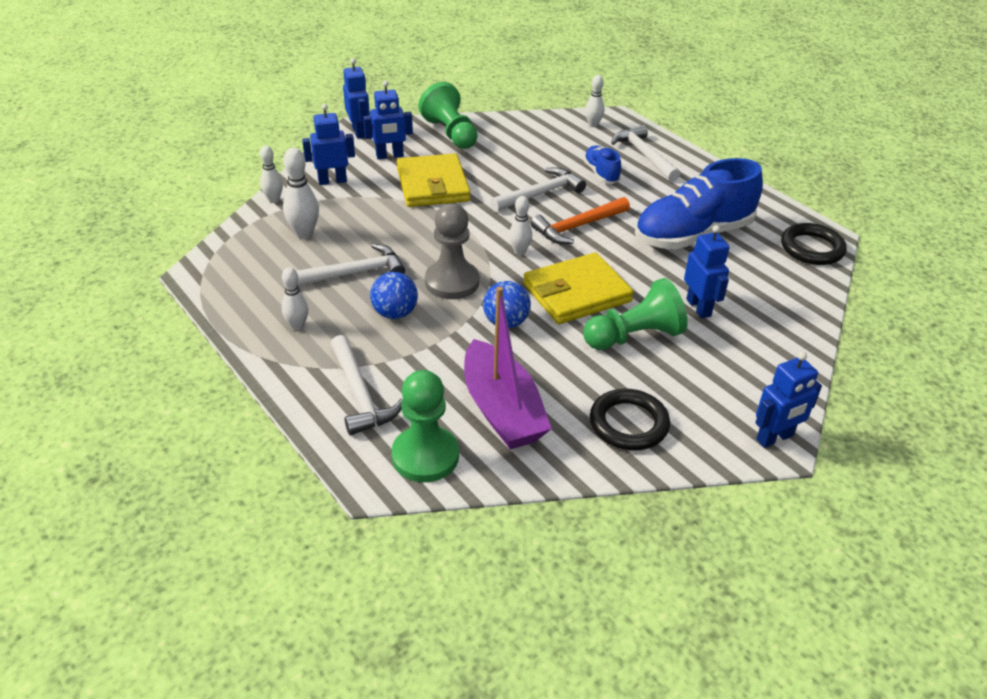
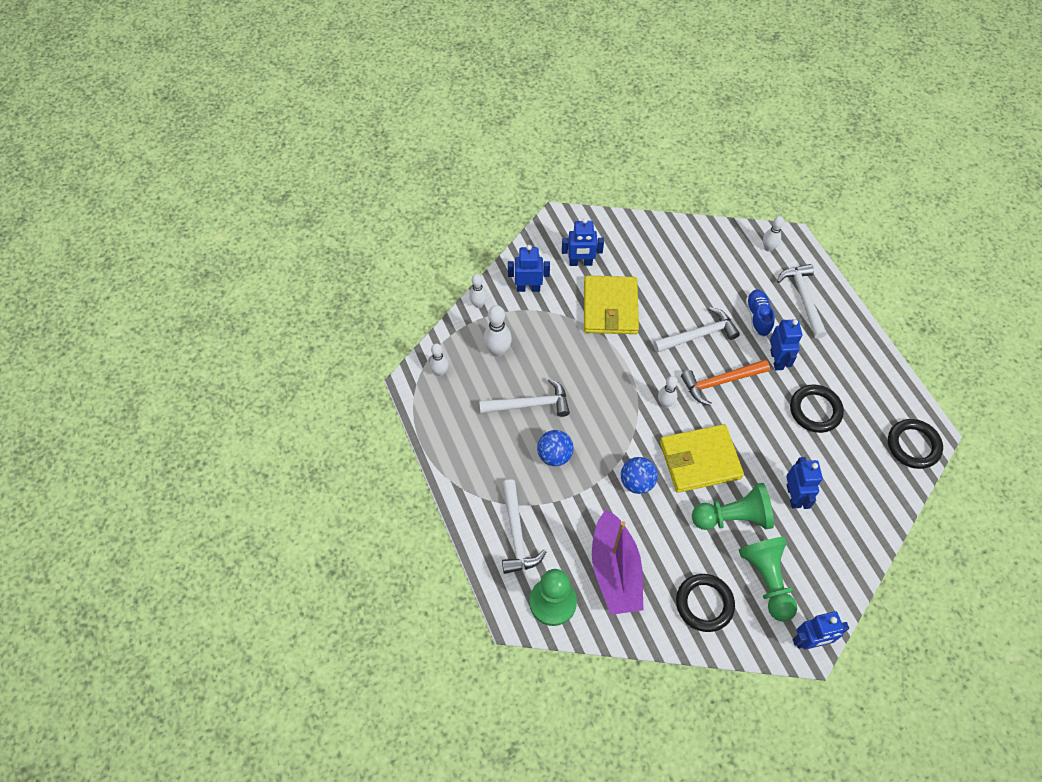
camera: 15 degrees right, 20 degrees up
white bowling pin [282,267,308,330] -> white bowling pin moved to [430,343,449,376]
blue robot [343,58,370,139] -> blue robot moved to [770,319,802,370]
green pawn [419,82,478,149] -> green pawn moved to [739,537,797,622]
grey pawn [425,203,479,299] -> none
blue shoe [635,158,763,249] -> black ring [790,384,844,433]

